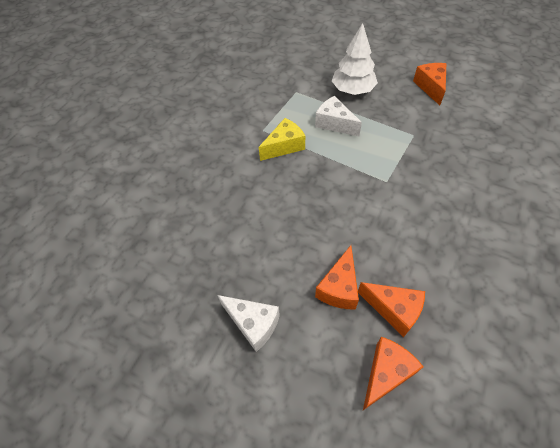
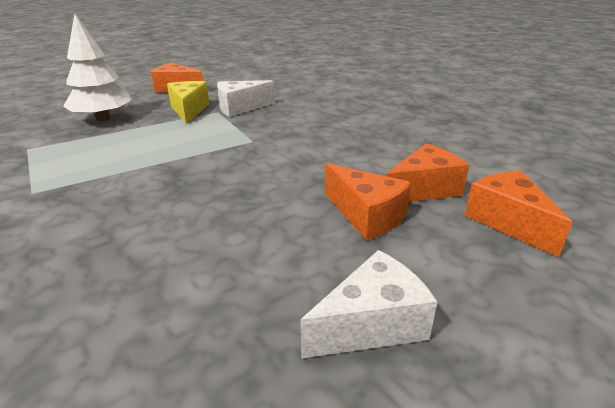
camera: 65 degrees left, 25 degrees down
yellow cheese [259,118,305,161] -> yellow cheese moved to [167,81,210,124]
white cheese [315,96,362,136] -> white cheese moved to [217,80,275,117]

